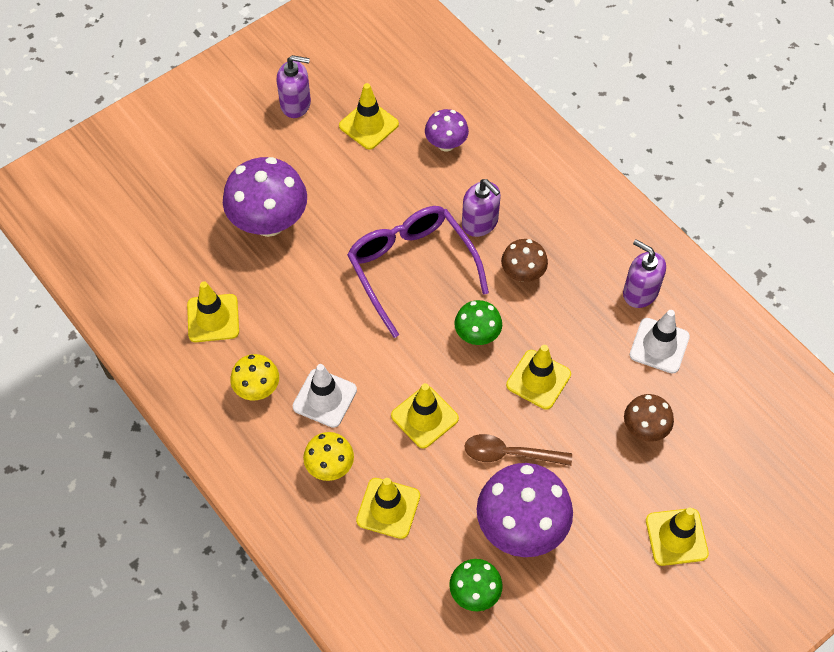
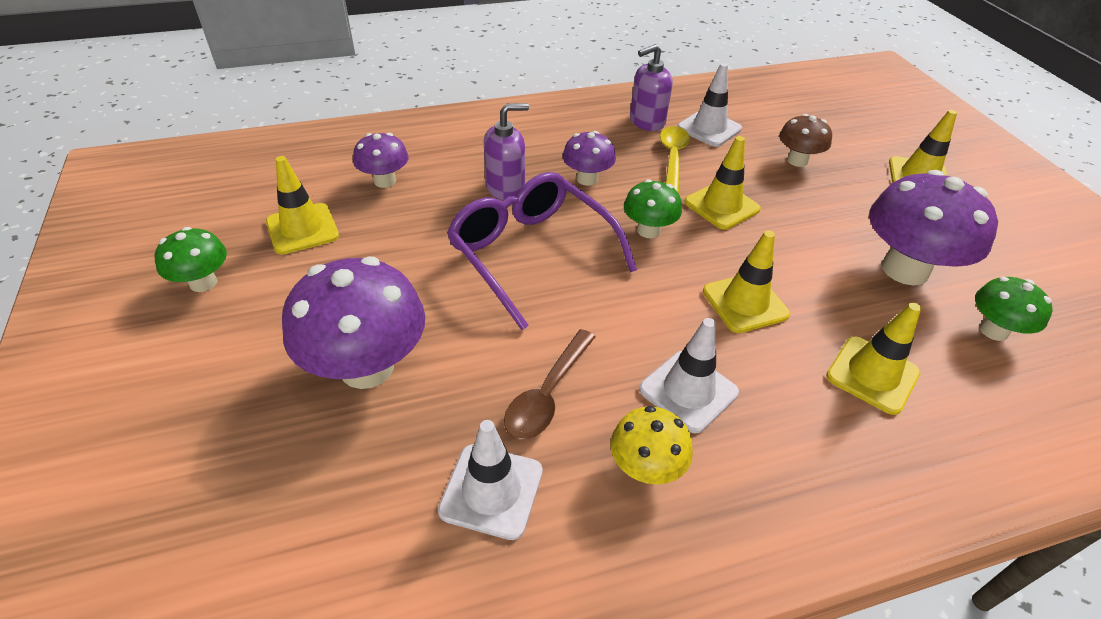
camera: 70 degrees left, 15 degrees down
yellow traffic cone [187,281,239,342] -> white traffic cone [438,420,543,540]
purple soap dispenser [276,55,311,118] -> green mushroom [155,227,227,292]
yellow mushroom [303,432,354,481] -> none
purple glasses [347,206,489,338] -> purple glasses turned 60 degrees clockwise [447,172,637,330]
brown spoon [464,434,572,466] -> brown spoon moved to [504,329,595,440]
brown mushroom [501,239,548,282] -> purple mushroom [563,131,616,186]
none -> yellow spoon [660,126,690,193]

